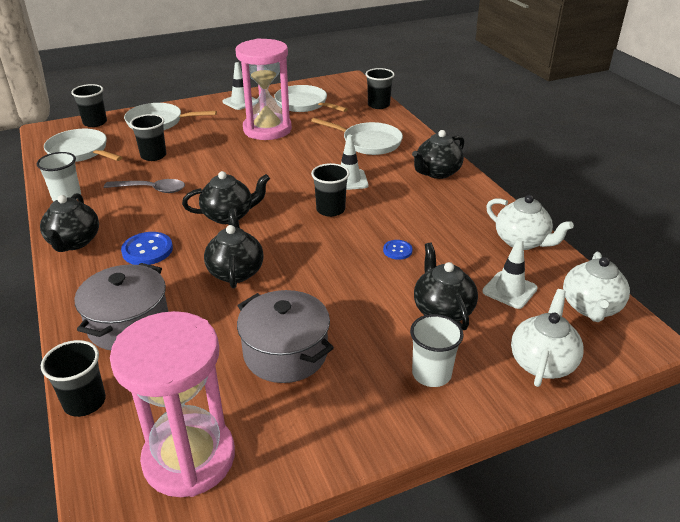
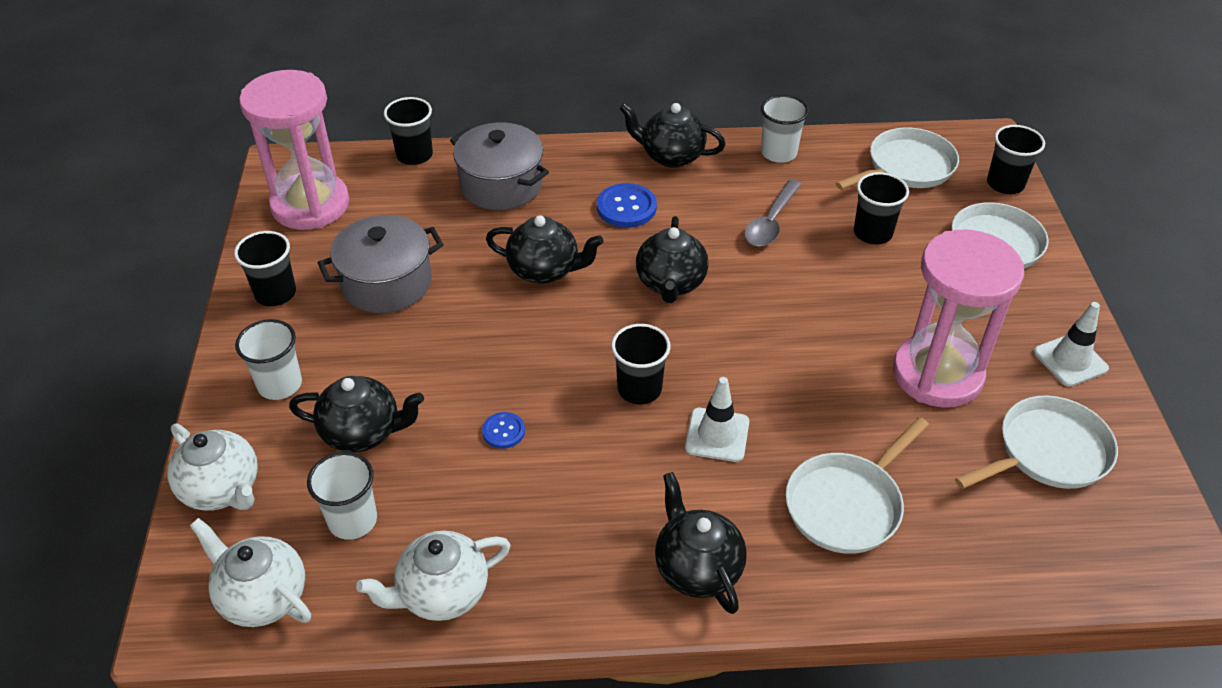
camera: 110 degrees right, 10 degrees up
black cup [365,68,395,109] -> black cup moved to [234,231,296,306]
white traffic cone [482,238,538,309] -> white cup [307,452,377,540]

